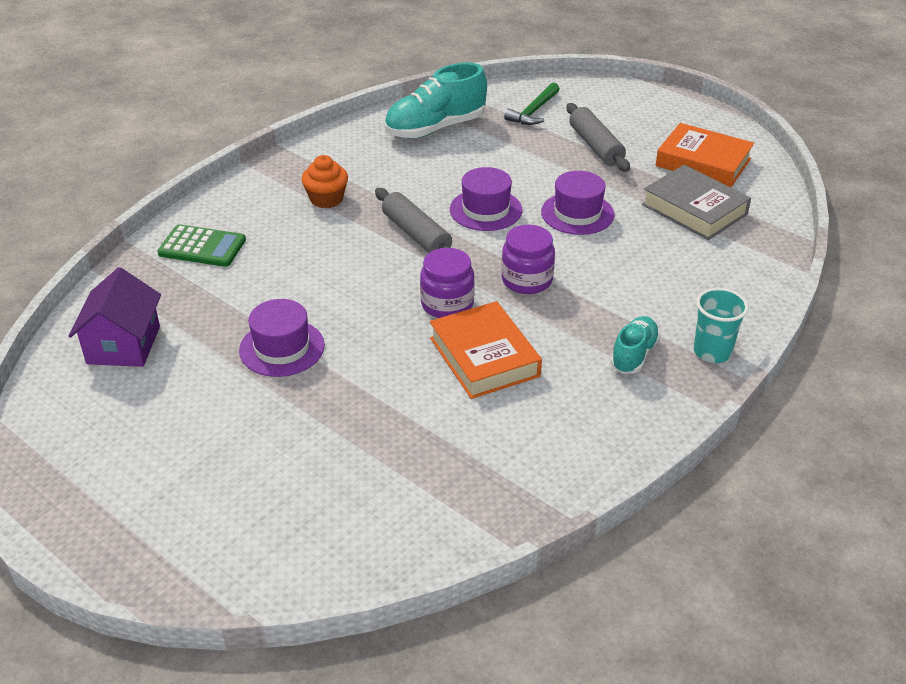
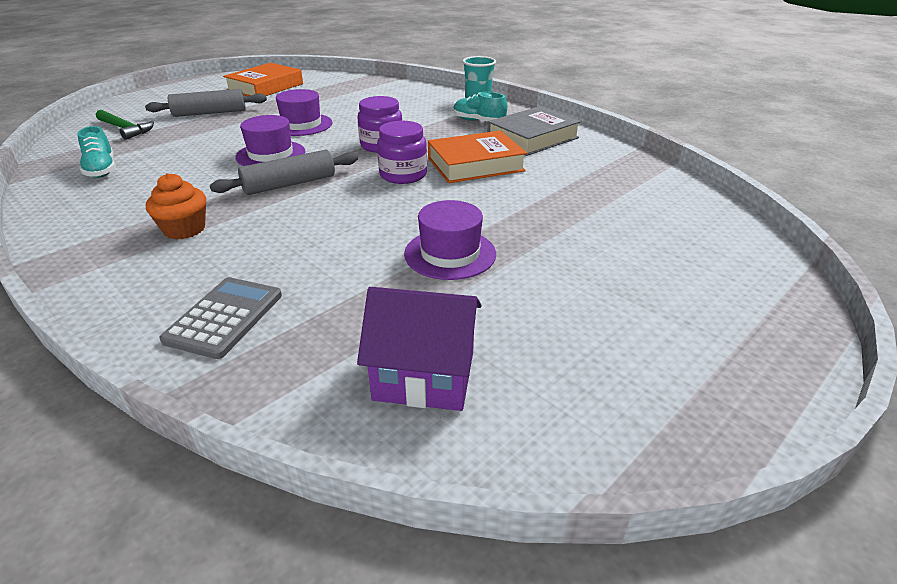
camera: 85 degrees left, 5 degrees down
green calculator [157,224,246,267] -> grey calculator [159,277,282,359]
turquoise shoe [384,63,487,138] -> turquoise shoe [77,126,116,178], size x0.57
grey book [642,165,751,240] -> grey book moved to [487,106,581,156]

